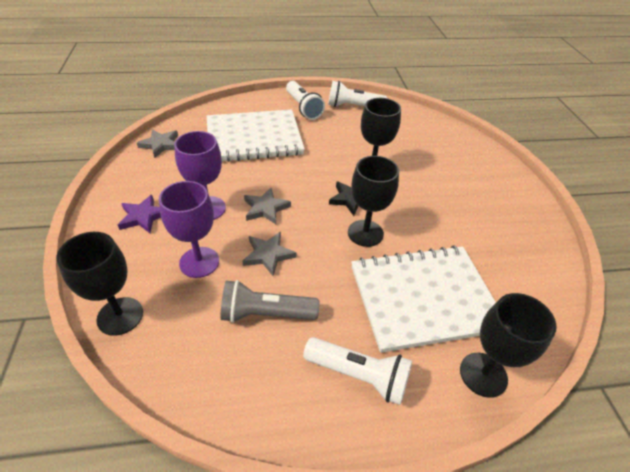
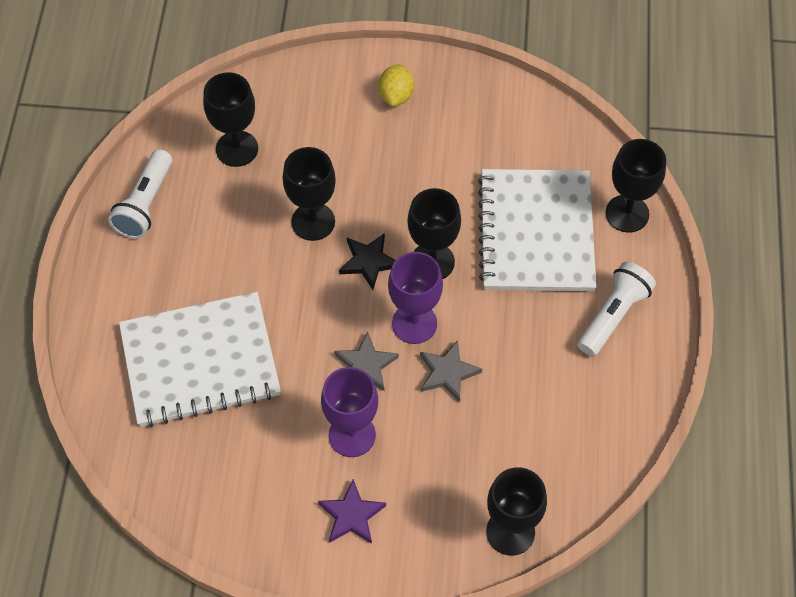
camera: 75 degrees left, 15 degrees up
grey star [137,129,178,158] -> none
purple goblet [159,181,219,278] -> purple goblet moved to [388,252,443,344]
white notebook [207,109,305,162] -> white notebook turned 75 degrees clockwise [119,292,281,427]
grey flashlight [221,280,319,323] -> none
white flashlight [286,81,325,120] -> none
none -> black goblet [203,72,258,167]
none -> yellow lemon [378,64,414,107]

